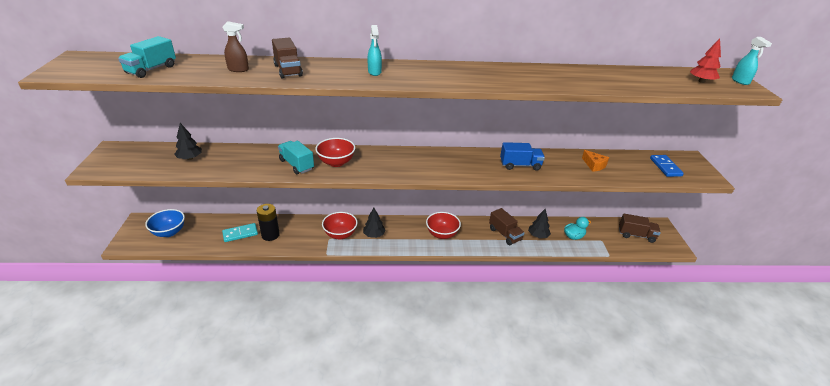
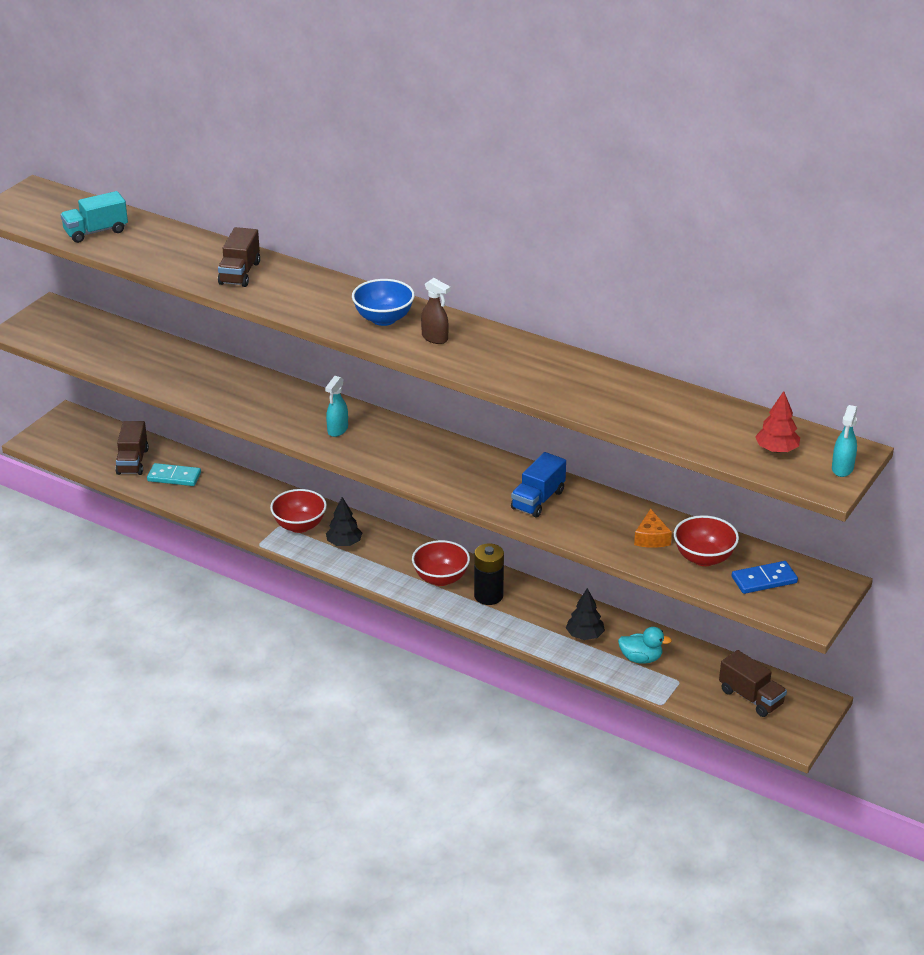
camera: 35 degrees right, 0 degrees up
blue bowl [145,209,185,237] -> blue bowl moved to [352,279,415,326]
black tree [175,123,202,160] -> none
brown spray bottle [222,21,249,72] -> brown spray bottle moved to [421,278,451,344]
black battery [256,204,280,241] -> black battery moved to [474,543,504,605]
turquoise truck [278,141,314,174] -> none
red bowl [315,138,355,167] -> red bowl moved to [674,515,739,566]
turquoise spray bottle [368,25,382,76] -> turquoise spray bottle moved to [325,376,348,437]
brown truck [489,208,524,245] -> brown truck moved to [115,421,149,475]
blue truck [500,142,545,171] -> blue truck turned 90 degrees clockwise [511,452,566,517]
blue domino [650,155,684,177] -> blue domino turned 45 degrees clockwise [732,561,798,594]

